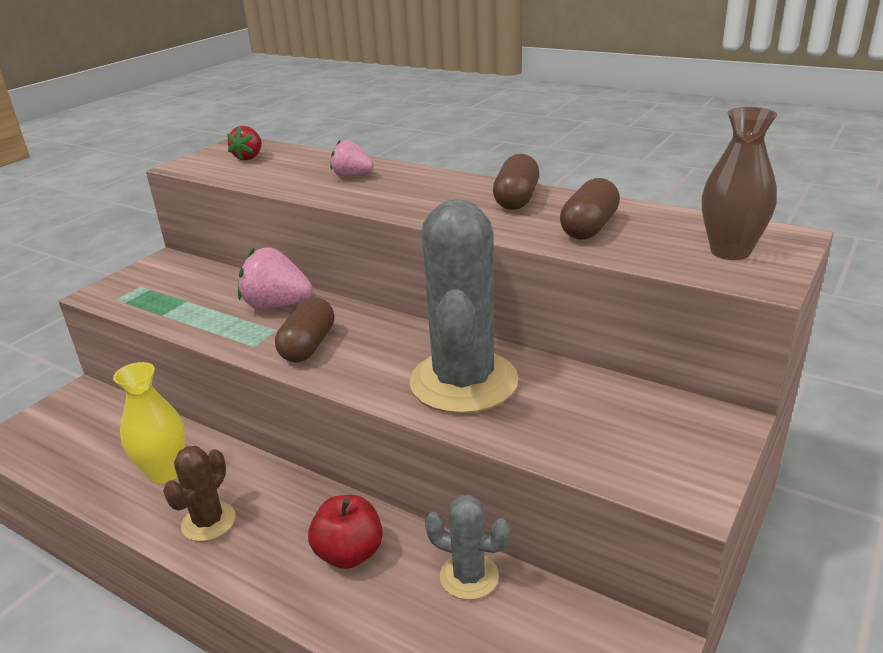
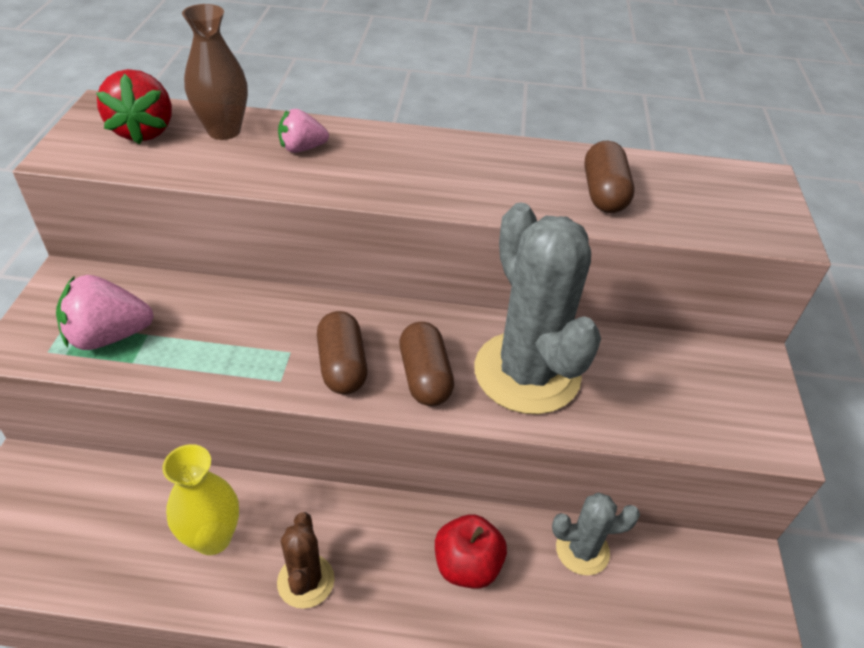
camera: 30 degrees left, 15 degrees up
red strawberry [227,126,262,161] -> red strawberry [96,69,172,145], size x1.62
pink strawberry [238,247,313,309] -> pink strawberry moved to [56,275,154,350]
brown capsule [493,154,539,210] -> brown capsule moved to [399,322,454,406]
brown vase [702,107,777,260] -> brown vase moved to [182,4,248,140]

